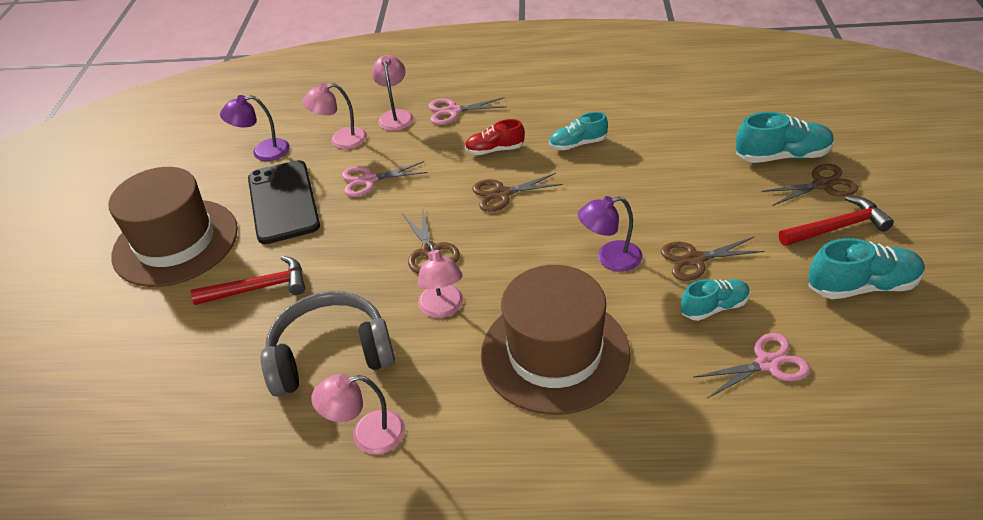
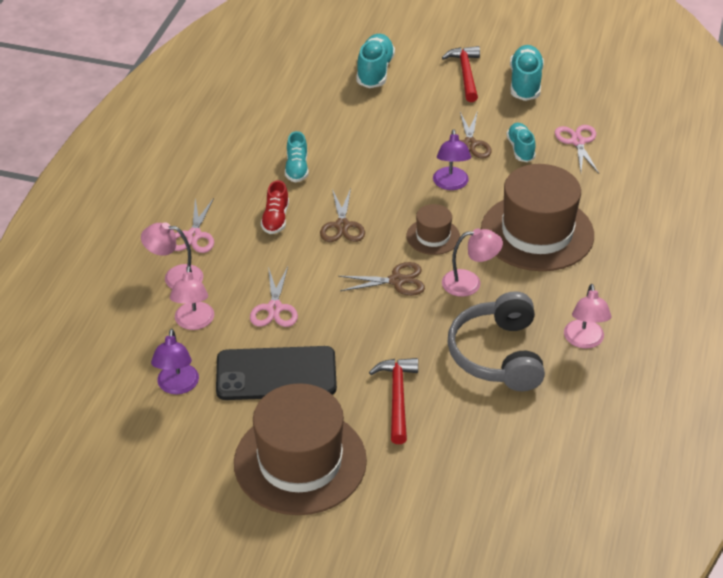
camera: 80 degrees left, 0 degrees up
brown scissors [761,164,858,206] -> none
none -> brown hat [406,204,460,255]

